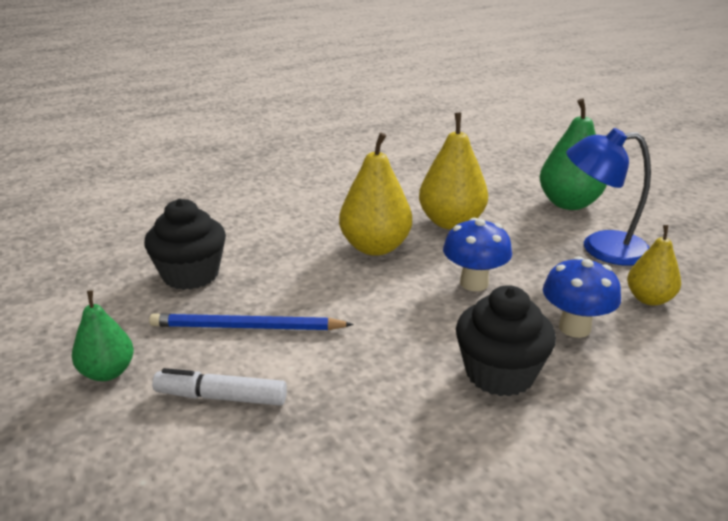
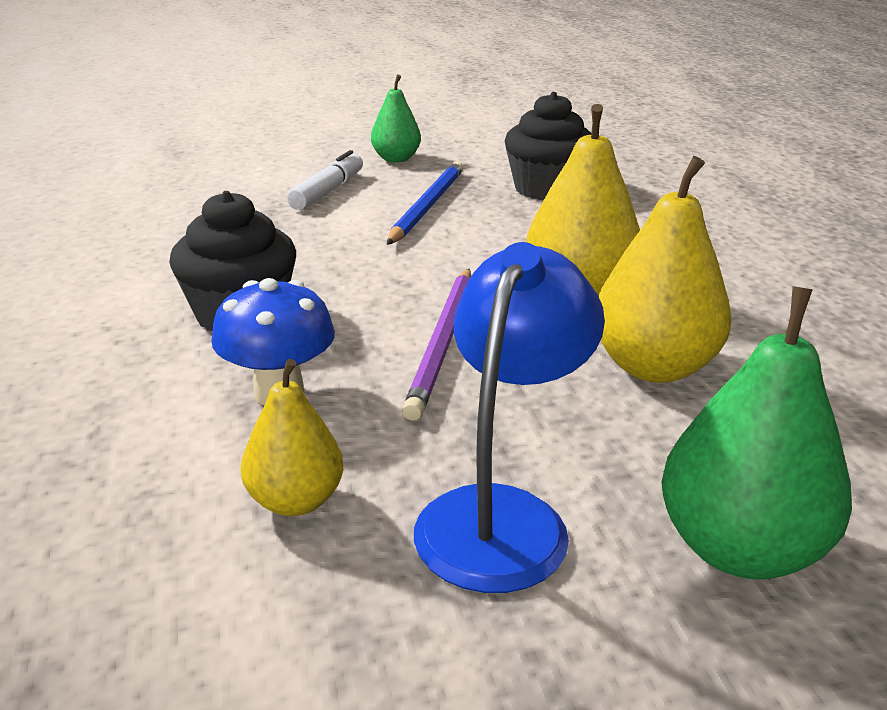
camera: 105 degrees right, 0 degrees up
blue mushroom [443,218,512,291] -> purple pencil [402,269,471,421]

